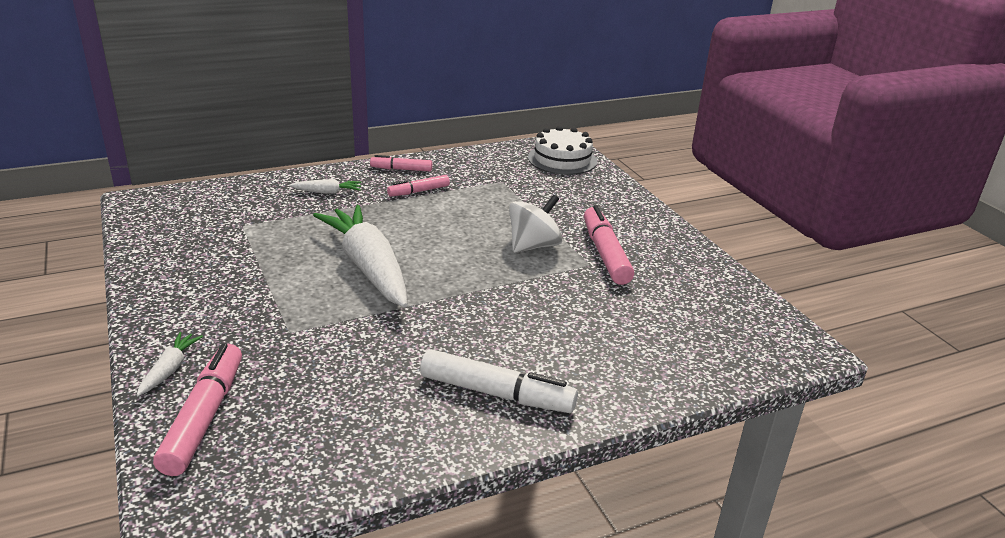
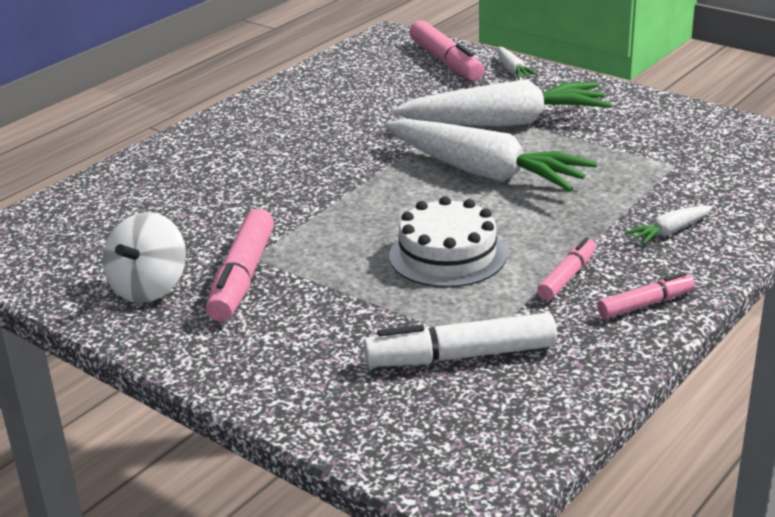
camera: 155 degrees right, 0 degrees up
white marker [420,349,578,413] -> white marker moved to [364,313,557,367]
white spinning top [509,195,562,253] -> white spinning top moved to [103,212,186,303]
white cake [528,126,597,175] -> white cake moved to [389,196,507,288]
pink marker [584,205,634,285] -> pink marker turned 45 degrees clockwise [206,208,274,322]
none -> white carrot [393,79,612,127]

